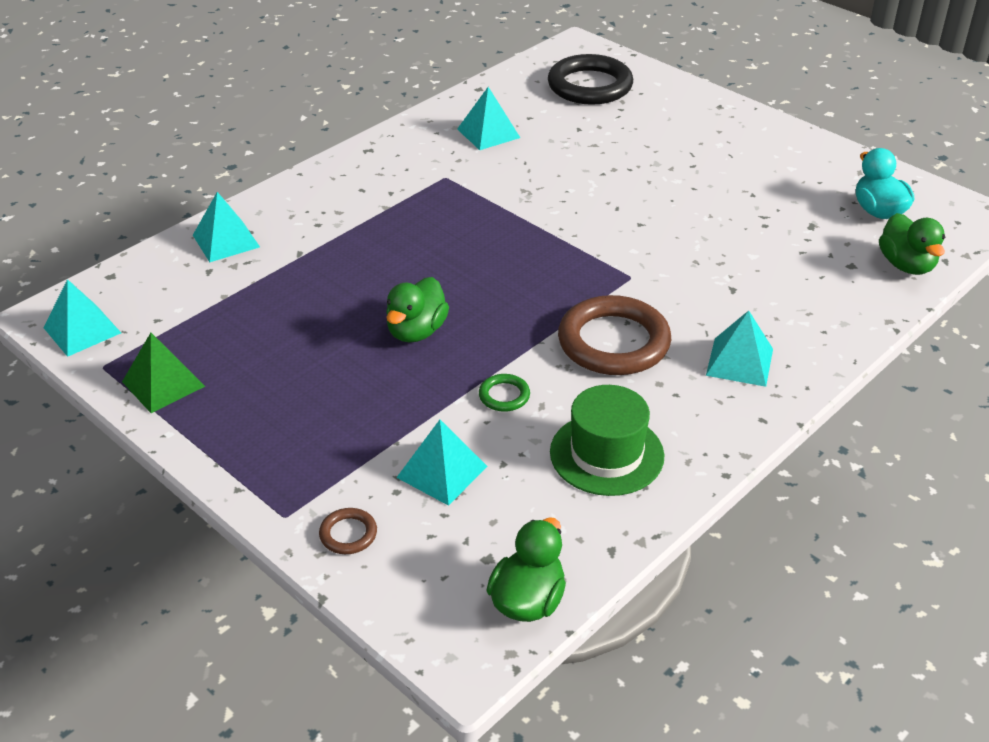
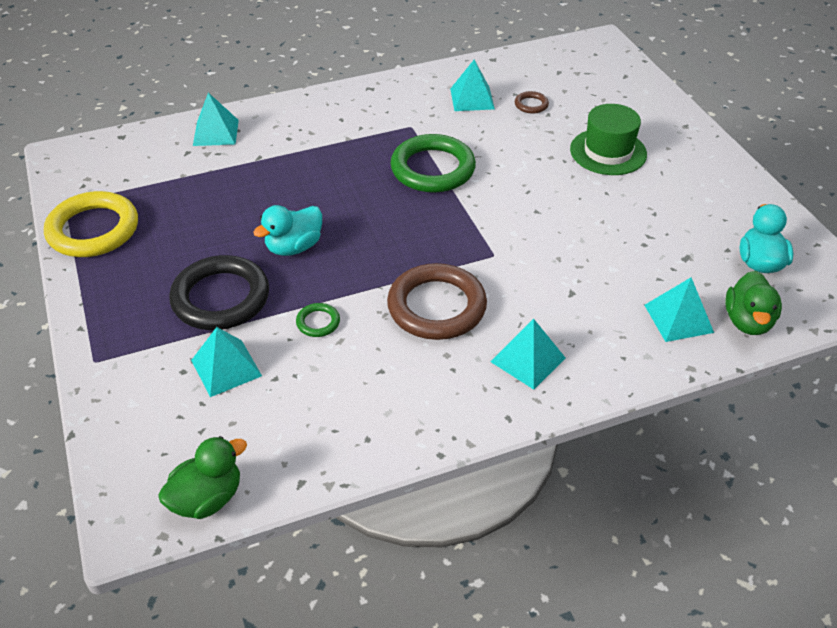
camera: 25 degrees right, 5 degrees up
turquoise pyramid [43,279,121,357] -> turquoise pyramid moved to [644,278,714,342]
green pyramid [122,333,205,413] -> yellow ring [44,191,138,257]
brown ring [319,508,377,554] -> brown ring moved to [515,91,549,114]
green duck [386,277,449,343] -> turquoise duck [253,205,322,256]
black ring [548,54,633,105] -> black ring moved to [169,255,269,330]
green hat [550,385,664,496] -> green hat moved to [570,104,647,175]
none -> green ring [390,134,476,193]

